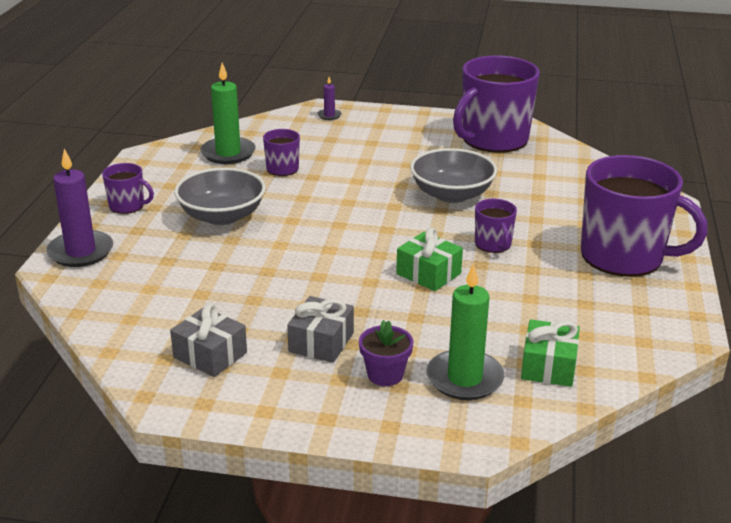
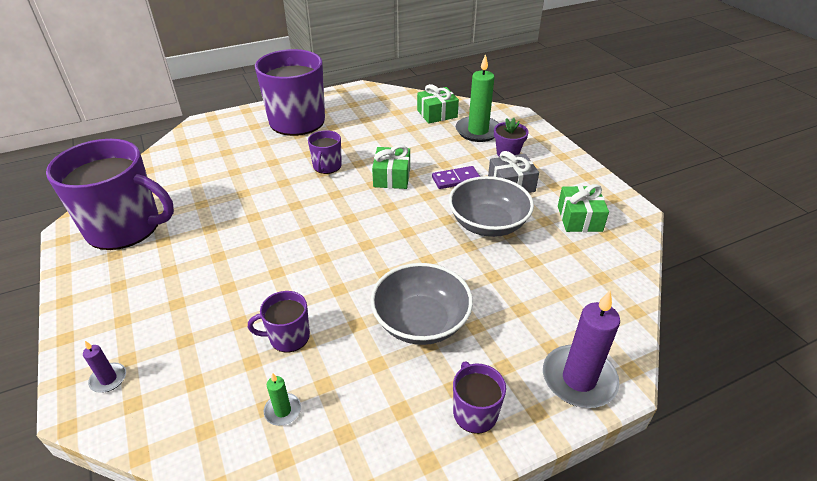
camera: 125 degrees left, 10 degrees up
grey gift [170,304,247,377] -> green gift [558,184,609,232]
green candle [200,63,256,164] -> green candle [264,373,301,426], size x0.47
grey bowl [410,148,497,203] -> grey bowl moved to [449,176,534,237]
purple mug [475,199,517,253] -> purple mug turned 150 degrees clockwise [308,130,342,174]
none -> purple domino [432,166,480,189]

